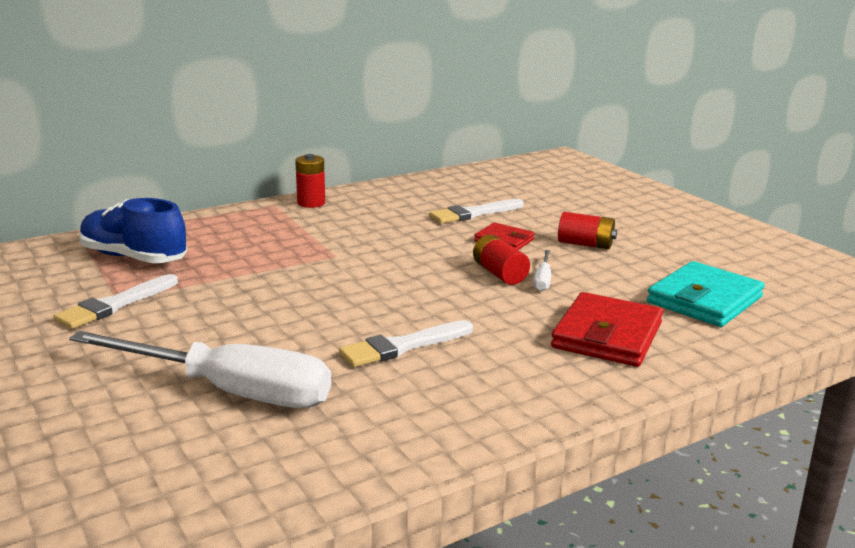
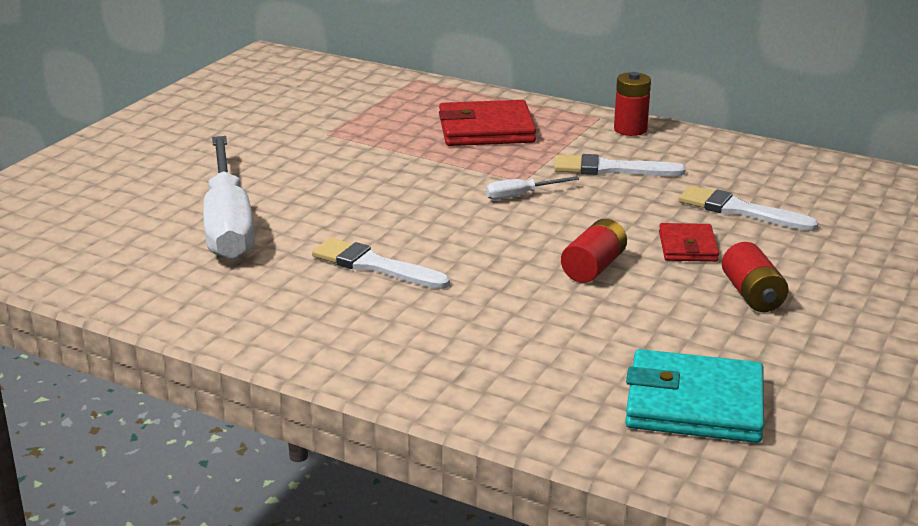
camera: 60 degrees right, 5 degrees up
white brush [54,274,178,329] -> white brush moved to [554,154,686,176]
blue shoe [79,198,187,263] -> none
white screwdriver [533,250,551,291] -> white screwdriver moved to [486,176,579,200]
red wallet [551,292,663,367] -> red wallet moved to [439,100,536,146]

